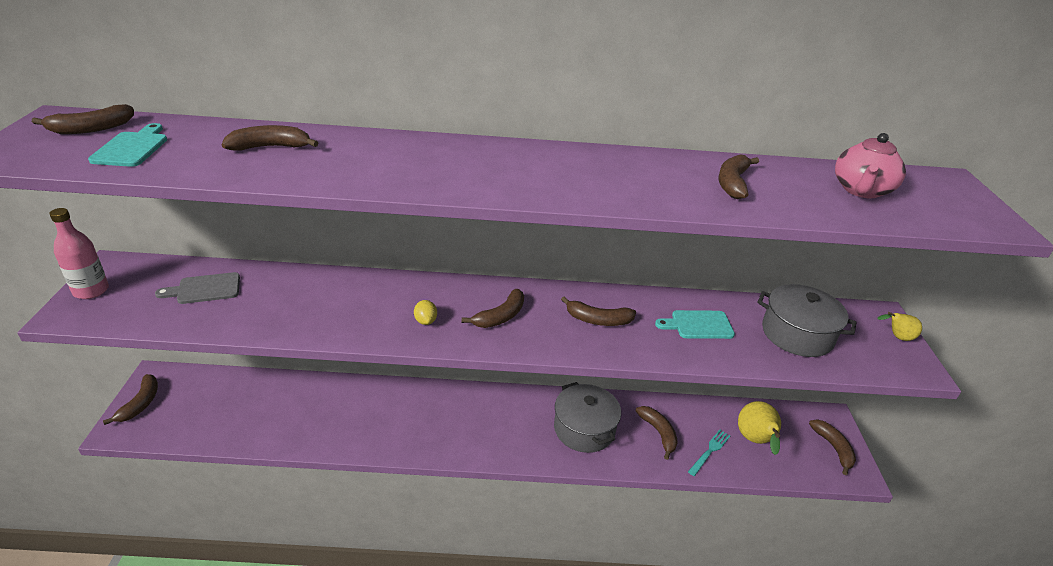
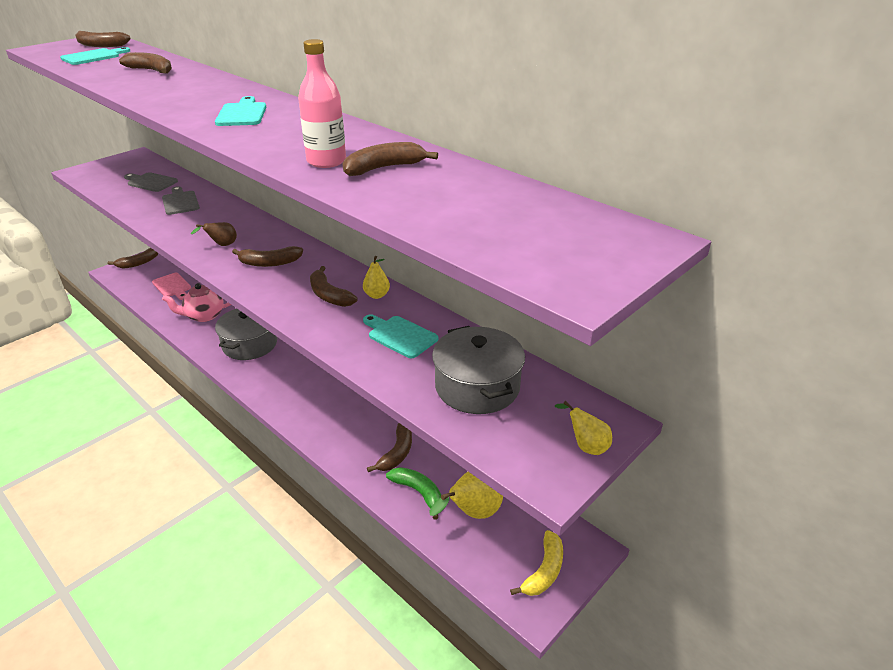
camera: 45 degrees right, 0 degrees up
pink bottle [49,208,109,299] -> pink bottle moved to [298,39,346,168]
yellow lemon [414,300,437,325] -> brown pear [191,222,237,246]
grey pot [554,382,621,453] -> grey pot moved to [215,309,277,360]
turquoise fork [688,430,730,476] -> green banana [386,467,441,520]
brown banana [809,419,856,475] -> yellow banana [510,530,563,596]
pink teapot [835,133,906,198] -> pink teapot moved to [162,283,231,322]
none -> pink cutting board [152,273,191,300]
none -> grey cutting board [162,186,200,215]
none -> turquoise cutting board [215,96,266,126]
none -> yellow pear [363,256,390,299]

